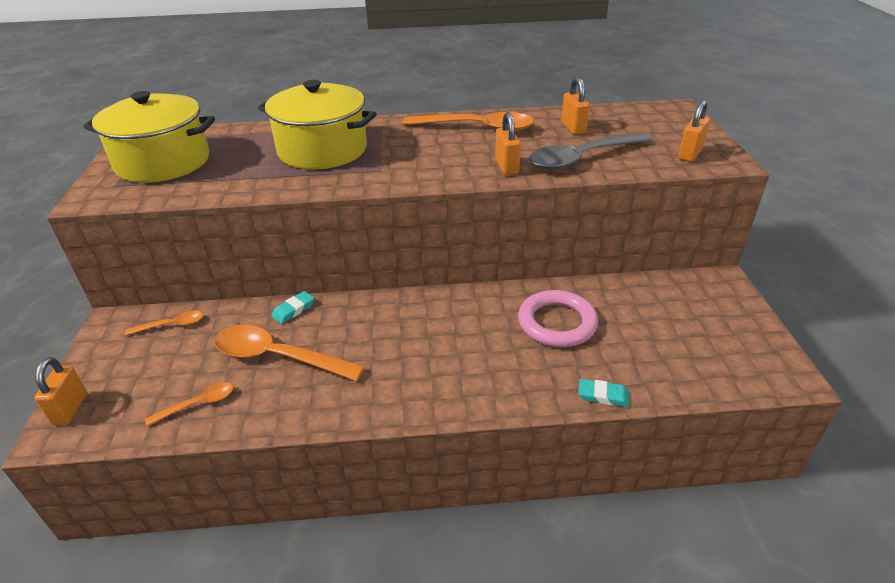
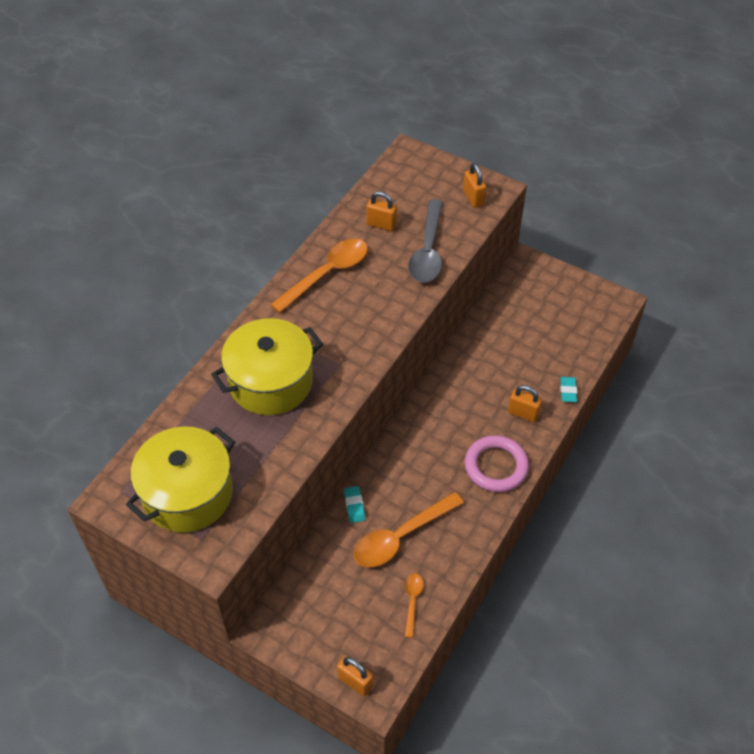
camera: 55 degrees left, 15 degrees up
orange spoon [125,310,203,335] -> none
orange padlock [495,112,521,175] -> orange padlock moved to [508,385,542,422]
pink ring [518,290,598,347] -> pink ring moved to [465,435,529,492]
turquoise eraser [578,379,629,407] -> turquoise eraser turned 45 degrees counterclockwise [560,377,577,402]

